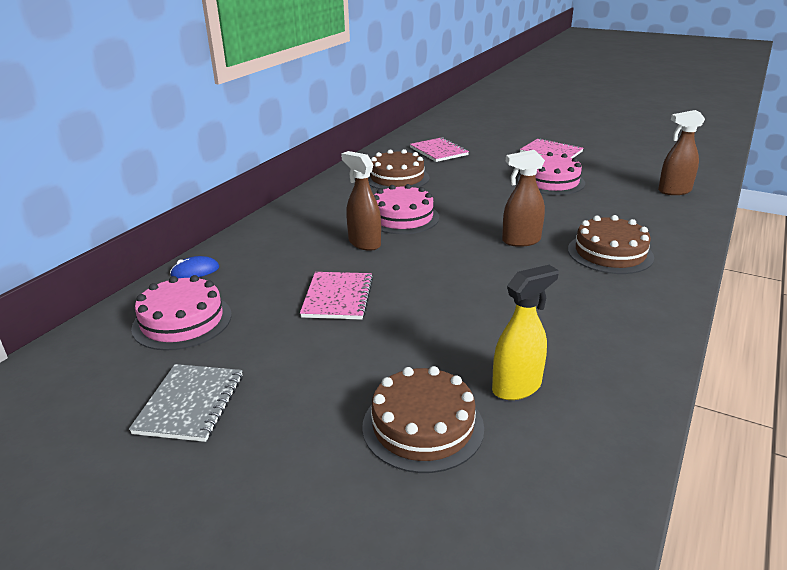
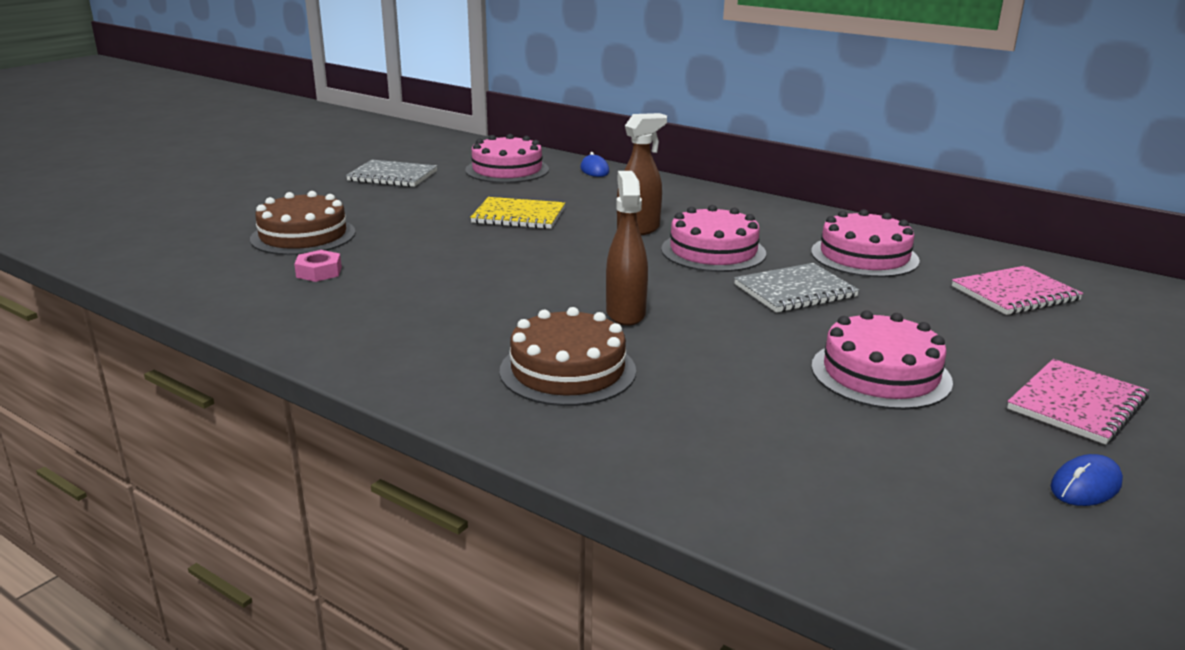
camera: 95 degrees right, 5 degrees down
pink notebook [300,272,373,320] -> yellow notebook [470,197,565,229]
brown cake [368,149,429,190] -> pink cake [811,209,920,277]
yellow spray bottle [492,265,559,400] -> pink nut [294,250,342,282]
brown spray bottle [658,110,705,195] -> none
none -> grey notebook [734,263,859,313]
none -> blue mouse [1050,454,1123,506]

